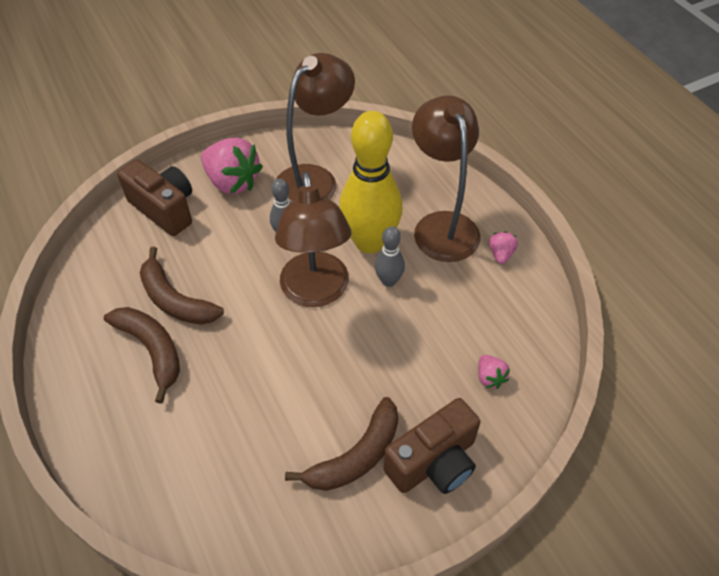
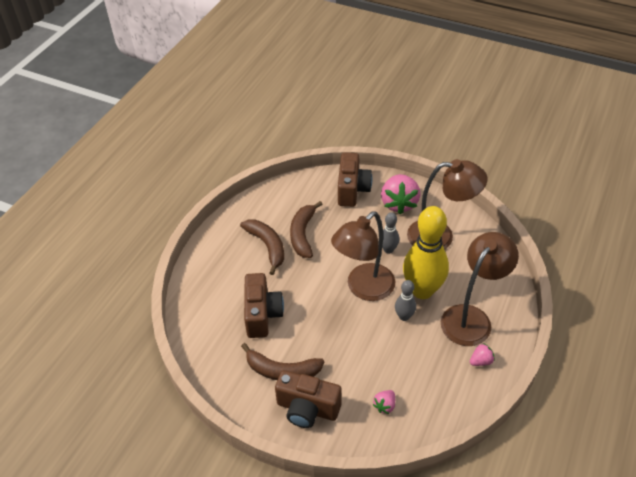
camera: 55 degrees right, 5 degrees down
brown banana [104,307,180,404] -> brown banana turned 45 degrees counterclockwise [240,220,284,275]
none -> brown camera [244,273,284,338]

